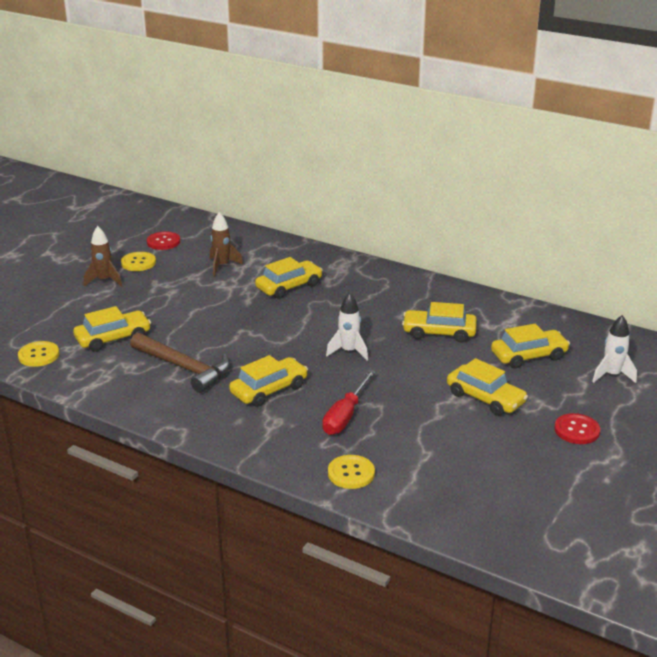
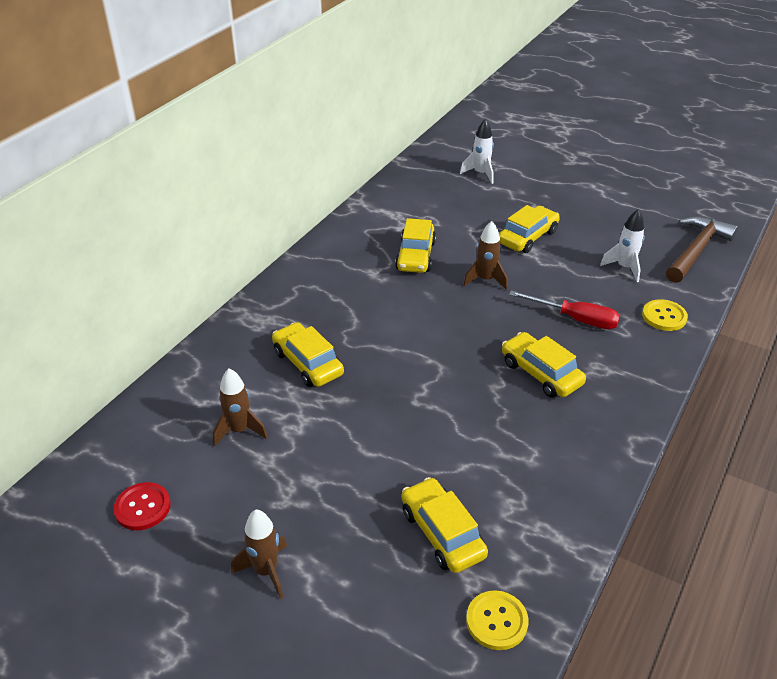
camera: 90 degrees left, 10 degrees up
yellow button [121,252,156,271] -> none
brown hammer [130,332,230,393] -> brown hammer moved to [666,216,738,283]
white rocket [326,292,368,361] -> white rocket moved to [600,209,645,282]
yellow car [491,324,570,368] -> none
red button [554,413,600,444] -> none
none -> brown rocket [463,221,508,290]

